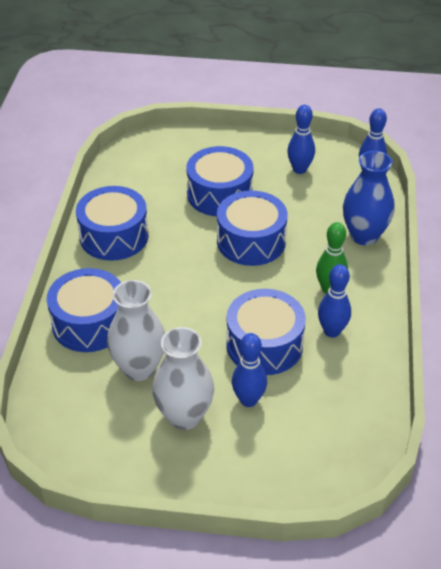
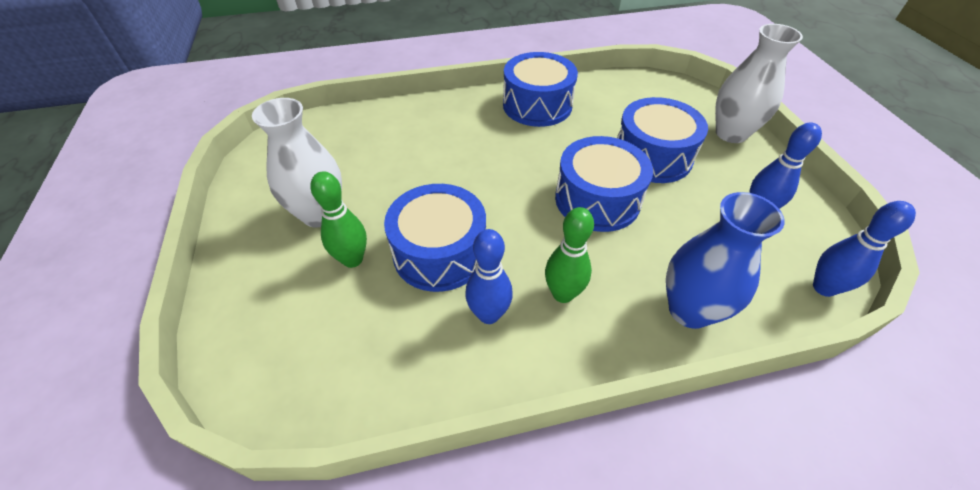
camera: 70 degrees right, 5 degrees up
blue drum [47,268,121,352] -> none
white vase [107,280,165,381] -> white vase moved to [715,24,803,143]
blue bowling pin [232,333,267,407] -> green bowling pin [310,171,367,268]

